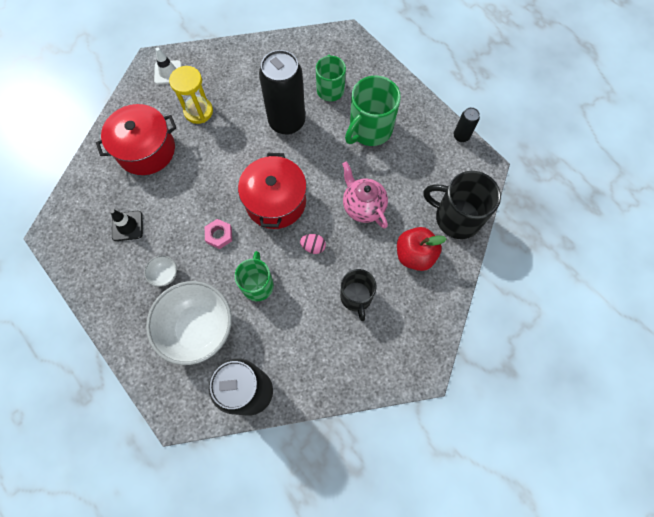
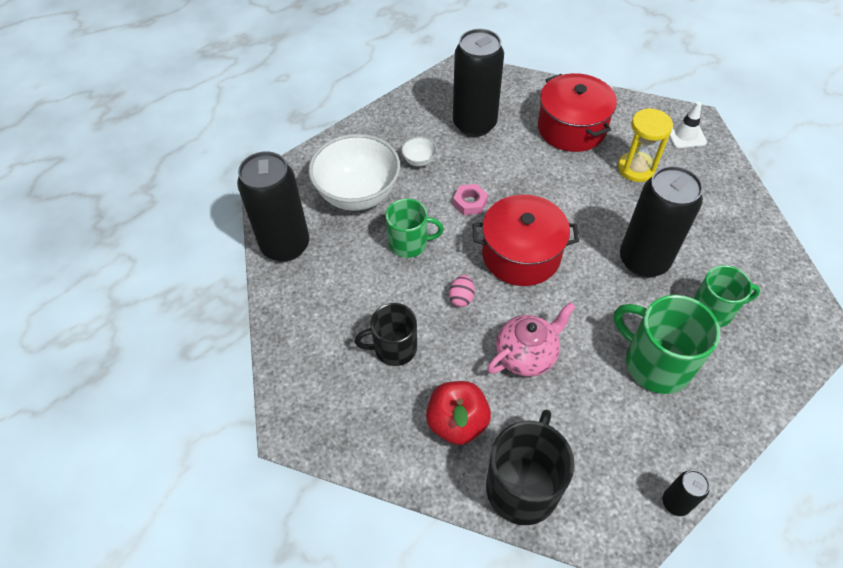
camera: 90 degrees right, 15 degrees down
black traffic cone [110,209,143,241] -> black can [453,29,504,137]

